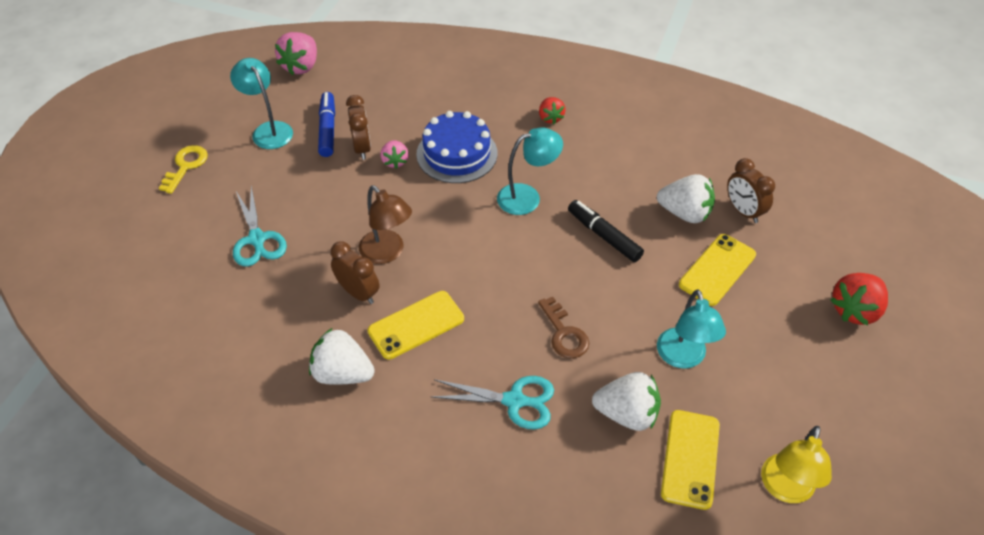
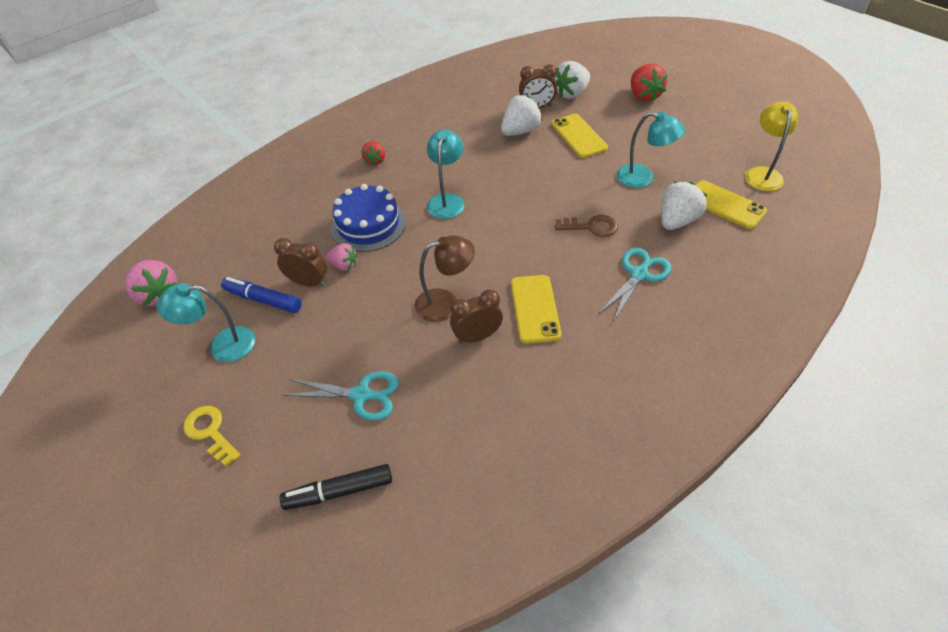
camera: 60 degrees left, 0 degrees up
white strawberry [309,328,375,385] -> white strawberry moved to [554,61,590,99]
red strawberry [539,97,566,124] -> red strawberry turned 75 degrees clockwise [361,141,385,165]
black marker [568,200,644,262] -> black marker moved to [279,464,392,510]
yellow lamp [761,426,832,503] -> yellow lamp turned 135 degrees counterclockwise [745,101,798,191]

